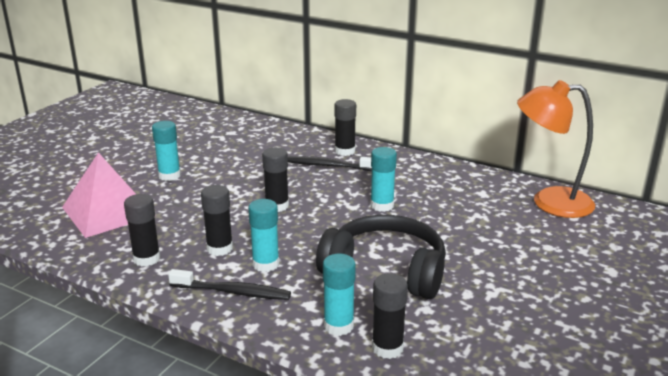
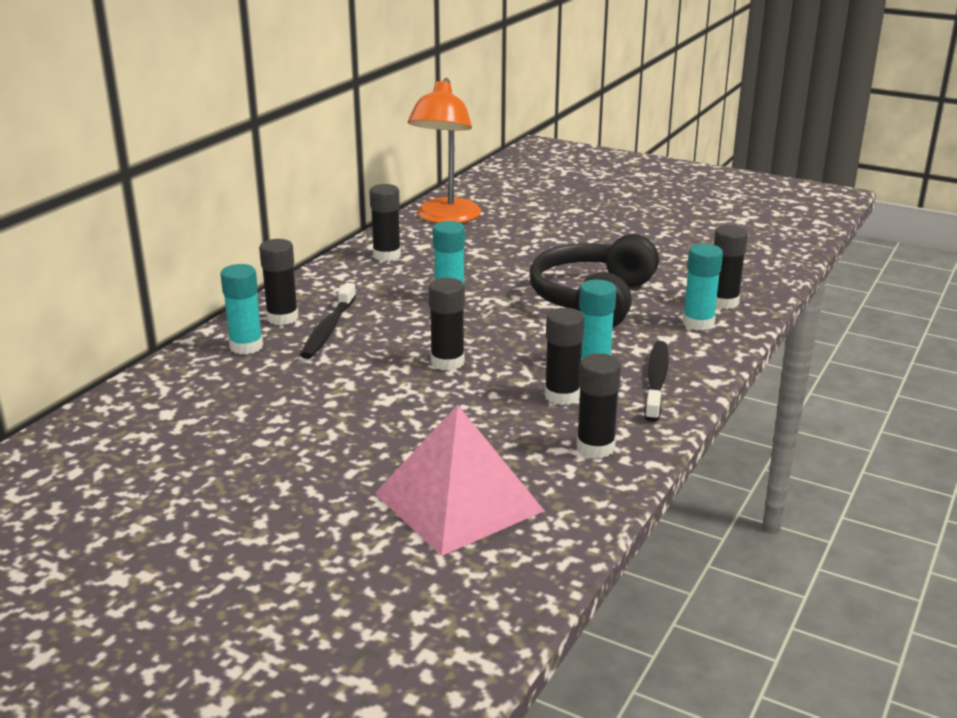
camera: 90 degrees left, 0 degrees up
turquoise glue stick [152,121,181,181] -> turquoise glue stick moved to [221,264,263,354]
none -> black glue stick [369,184,401,261]

